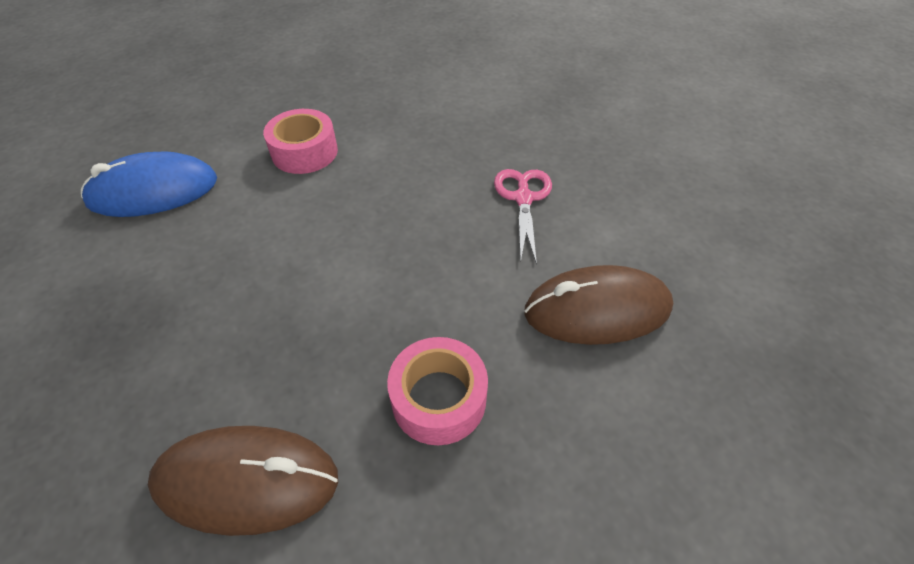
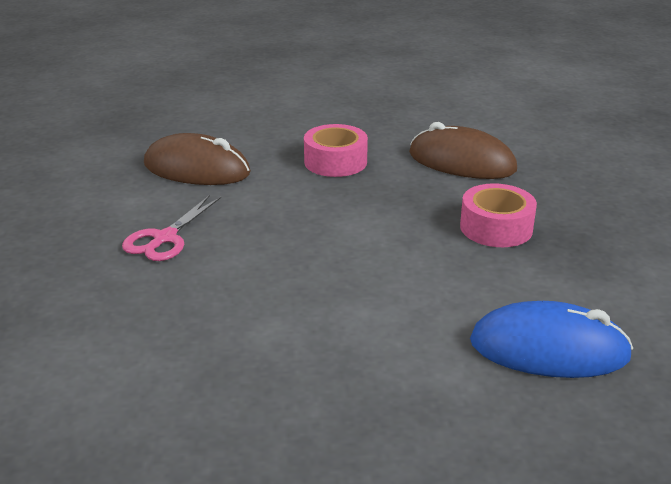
camera: 155 degrees left, 20 degrees down
pink tape [263,109,338,174] -> pink tape moved to [460,183,537,247]

